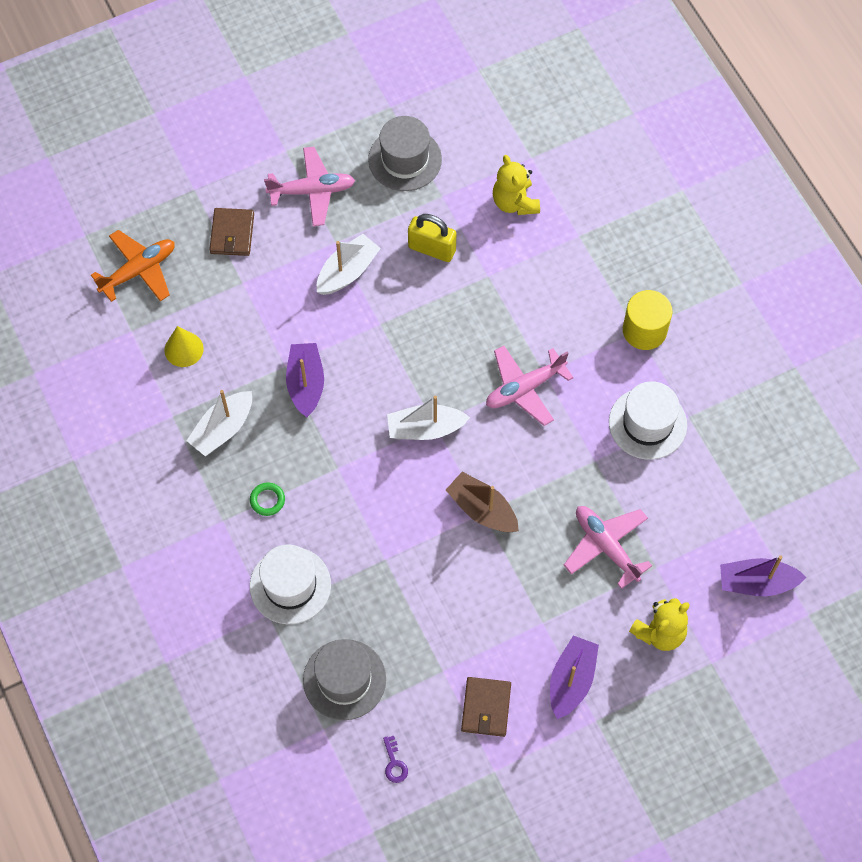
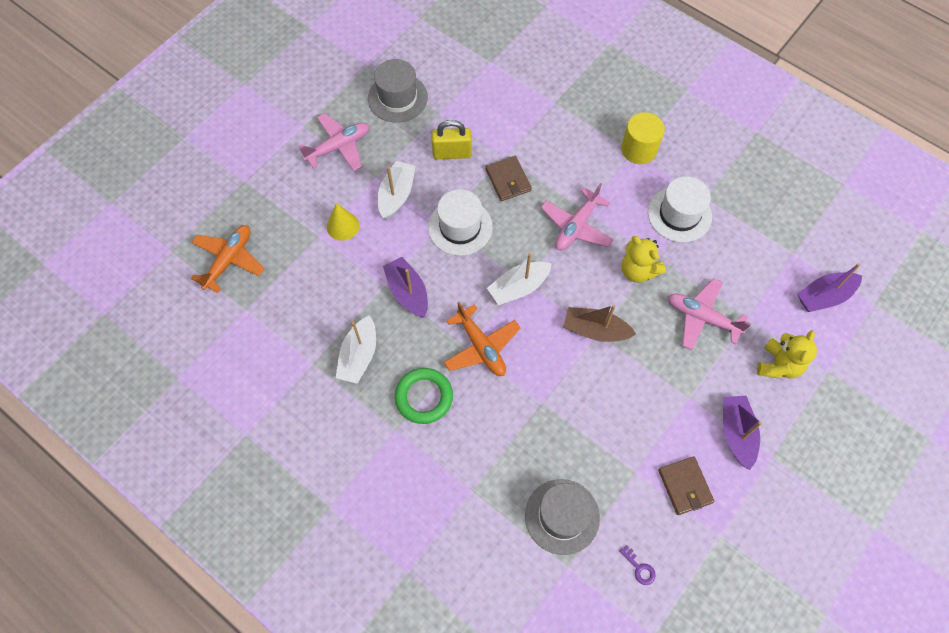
camera: 25 degrees left, 0 degrees up
yellow cone [165,326,204,367] -> yellow cone moved to [327,203,359,241]
brown wallet [209,208,254,256] -> brown wallet moved to [485,156,532,201]
green ring [250,482,285,516] -> green ring [395,368,453,424], size x1.86
white hat [250,544,331,624] -> white hat moved to [428,189,493,256]
yellow teddy bear [493,155,540,215] -> yellow teddy bear moved to [622,236,666,283]
none -> orange plane [444,302,520,376]

